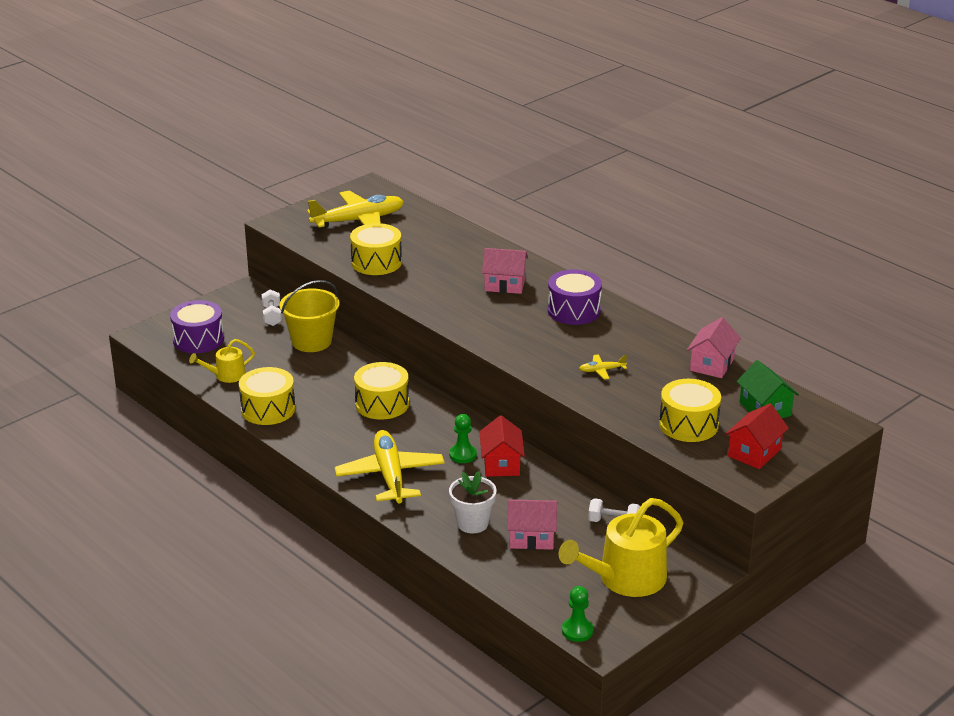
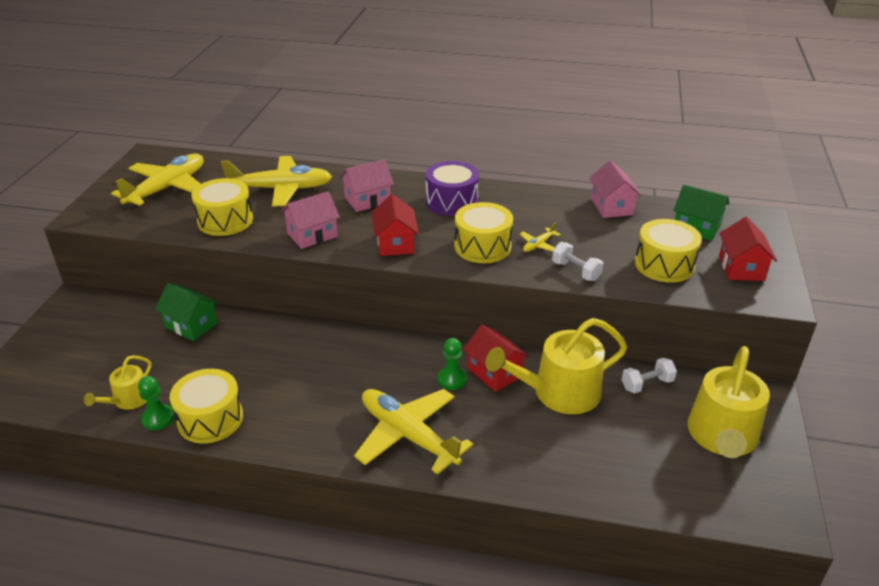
camera: 35 degrees left, 5 degrees up
purple drum [170,300,224,353] -> none
white dumbbell [262,289,282,326] -> white dumbbell moved to [552,242,603,281]
yellow bucket [279,280,340,352] -> green house [155,283,219,341]
yellow drum [354,362,409,420] -> yellow drum moved to [455,202,513,263]
white flower pot [449,471,497,533] -> none
pink house [507,499,557,550] -> pink house moved to [281,191,340,249]
green pawn [562,586,593,642] -> green pawn moved to [138,376,174,430]
none -> yellow plane [221,156,332,207]
none -> red house [372,194,419,256]
none -> yellow watering can [486,318,627,414]

